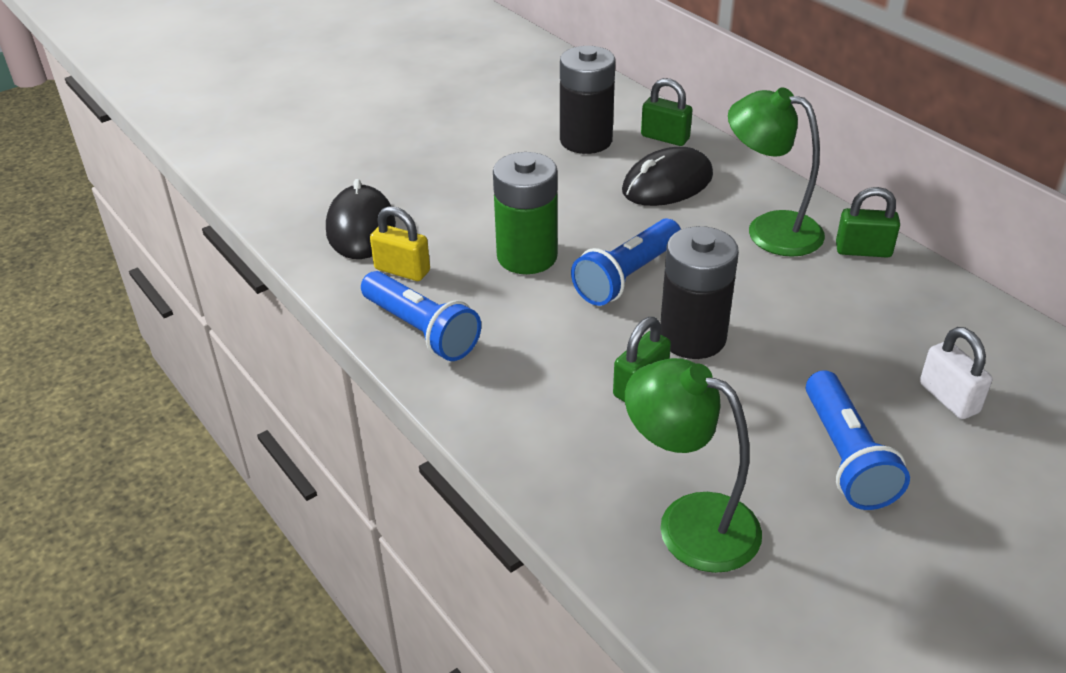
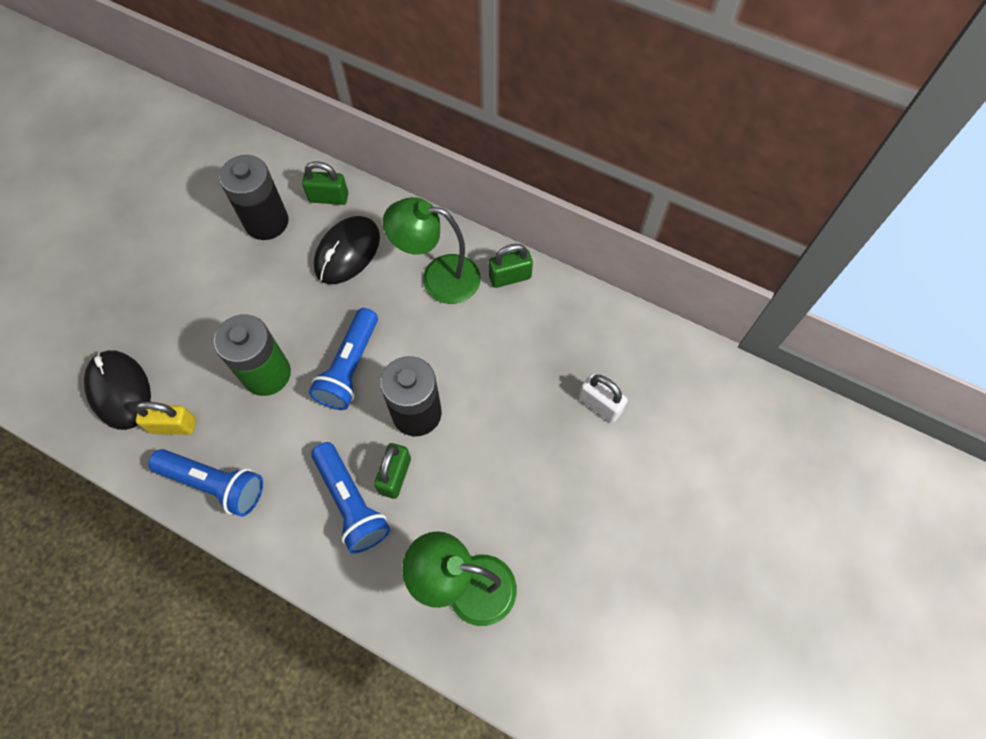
camera: 25 degrees left, 25 degrees up
blue flashlight [806,370,910,510] -> blue flashlight moved to [311,442,390,554]

